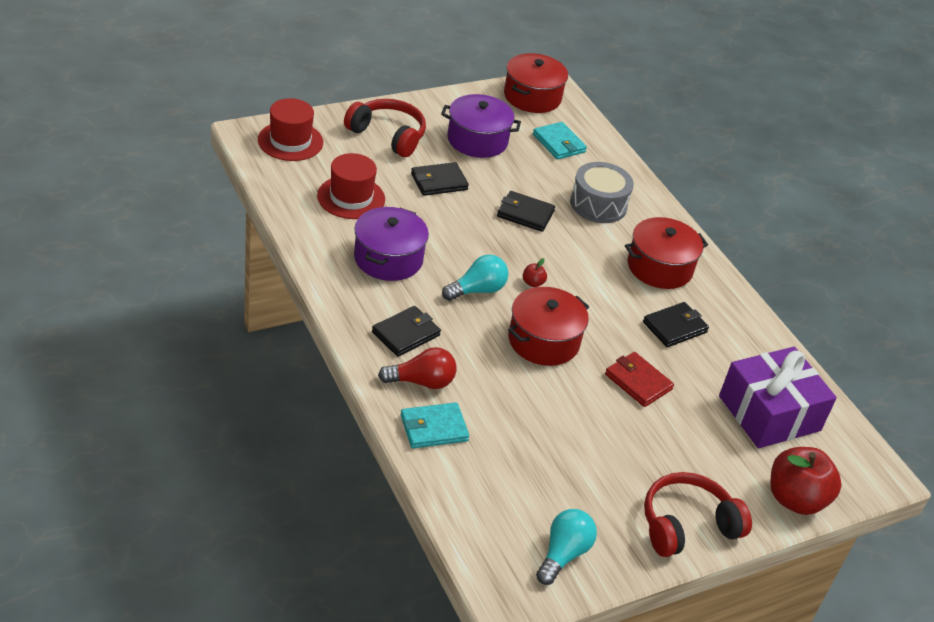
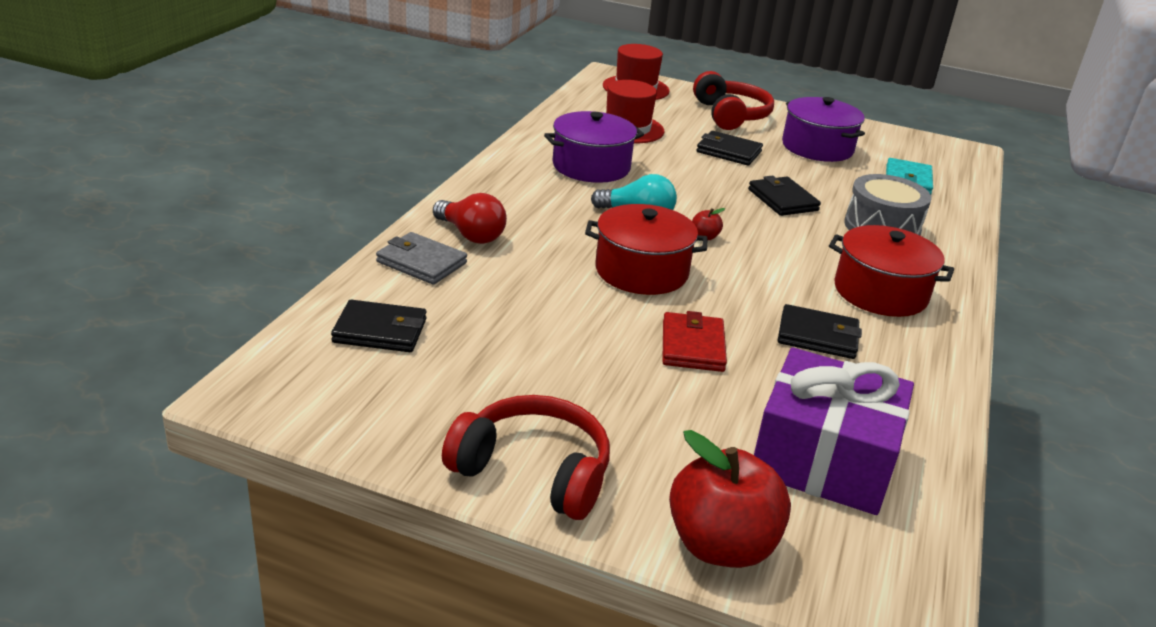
camera: 50 degrees right, 10 degrees down
black wallet [372,306,441,357] -> black wallet moved to [331,300,427,352]
turquoise wallet [401,402,469,448] -> grey wallet [376,232,467,285]
red pot [504,53,568,113] -> none
turquoise light bulb [536,509,597,585] -> none

